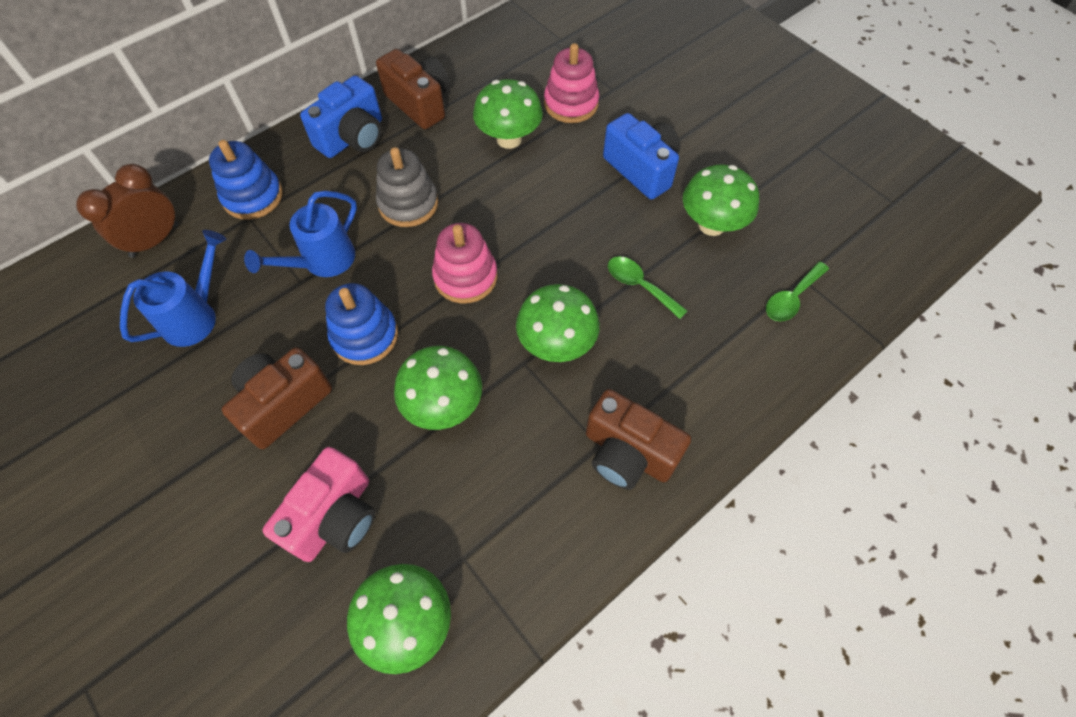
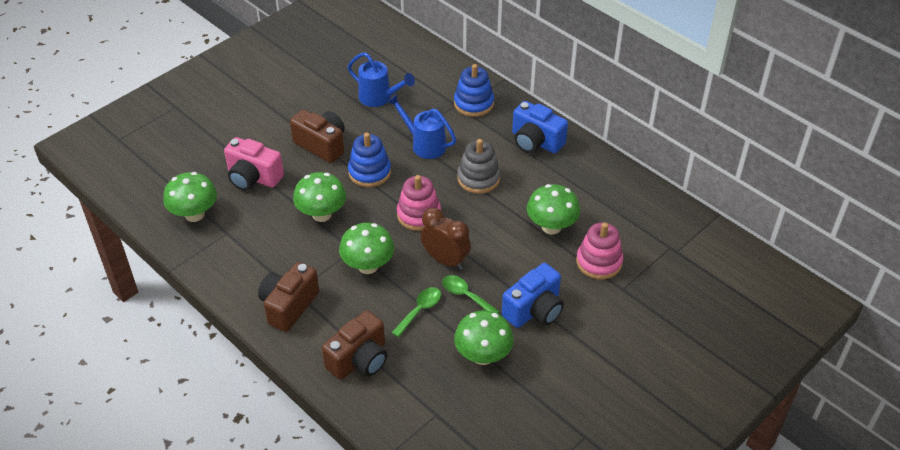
camera: 85 degrees right, 15 degrees down
brown clock [76,164,178,258] -> brown clock moved to [420,208,471,270]
brown camera [376,49,450,129] -> brown camera moved to [322,310,387,380]
green spoon [766,262,829,321] -> green spoon moved to [442,275,500,314]

